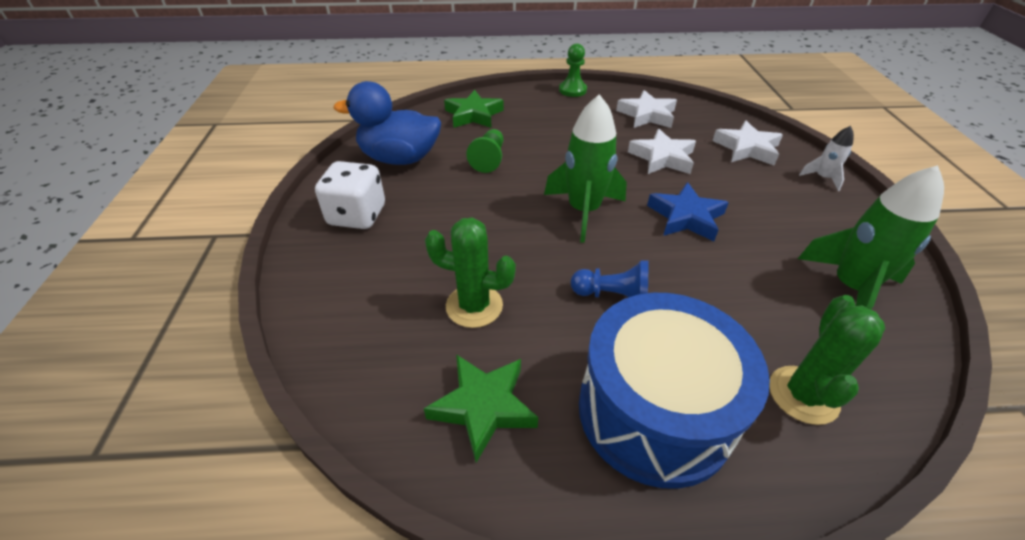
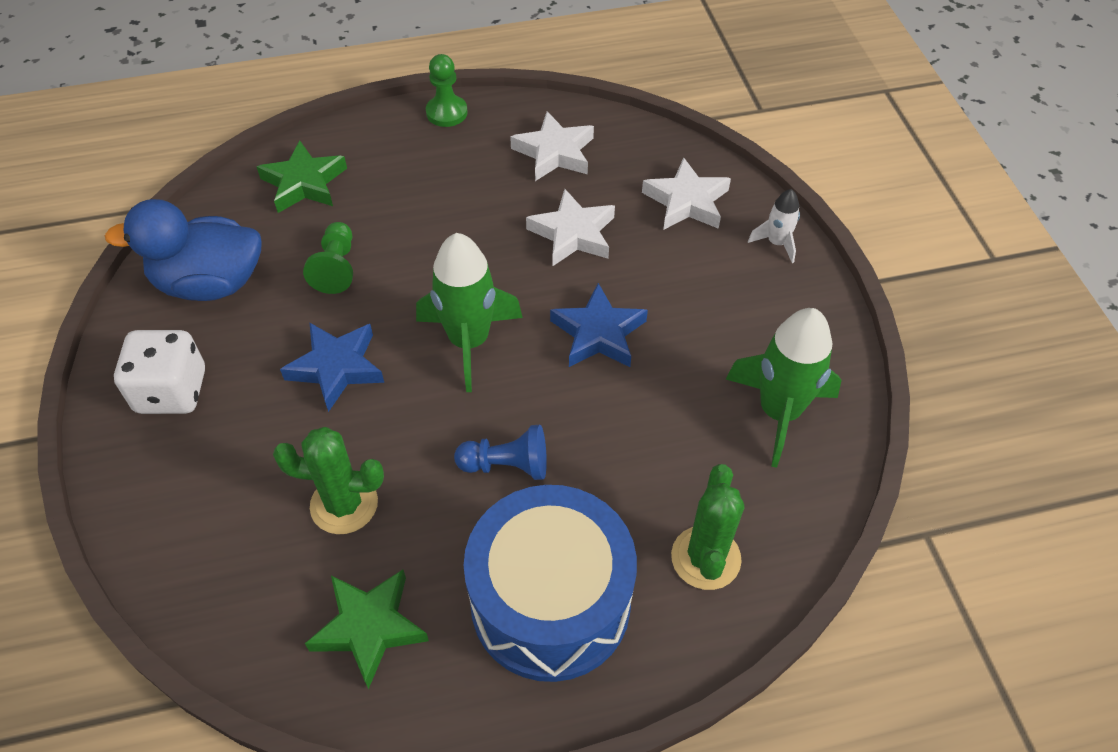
camera: 10 degrees left, 10 degrees up
none -> blue star [280,322,384,412]

